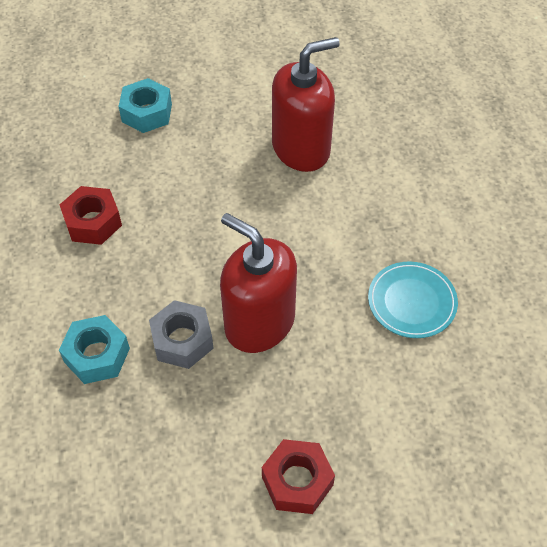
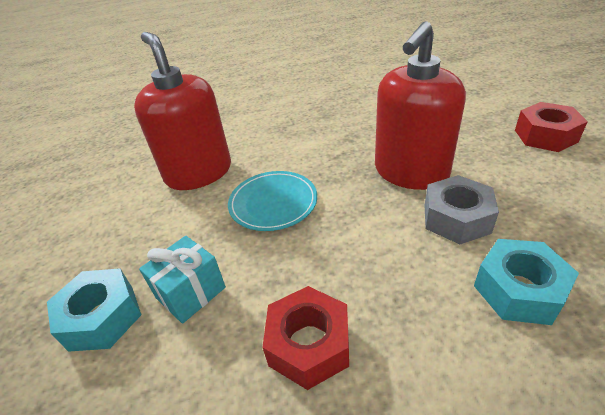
camera: 90 degrees left, 15 degrees down
turquoise plate [368,262,458,338] -> turquoise plate moved to [228,171,317,231]
none -> turquoise gift [139,236,226,324]

